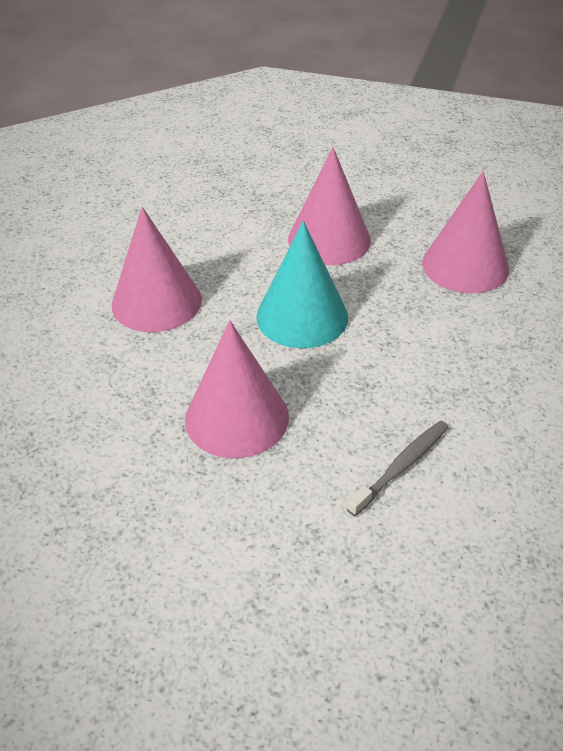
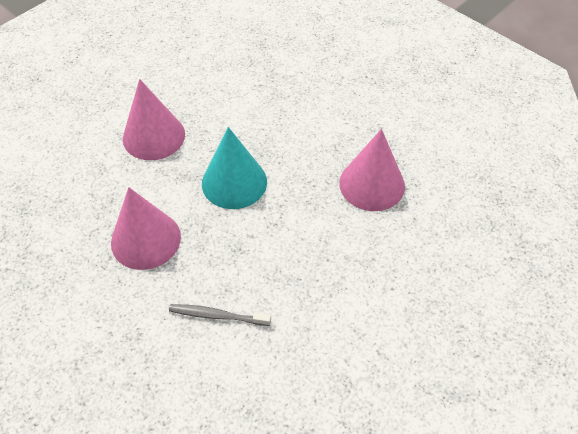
camera: 25 degrees right, 10 degrees up
pink cone [288,147,371,265] -> none
grey toothbrush [346,421,448,516] -> grey toothbrush turned 150 degrees counterclockwise [169,304,271,326]

